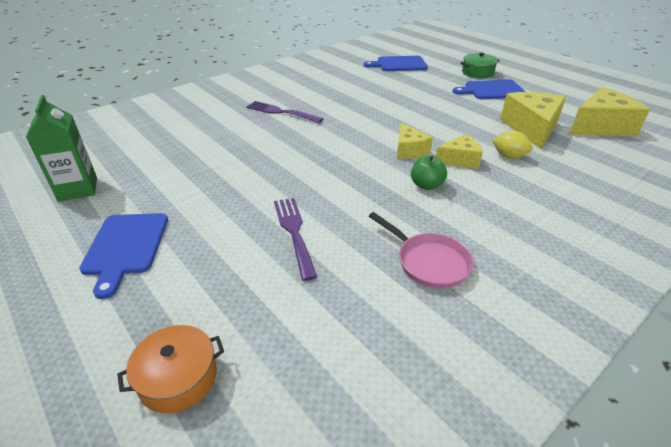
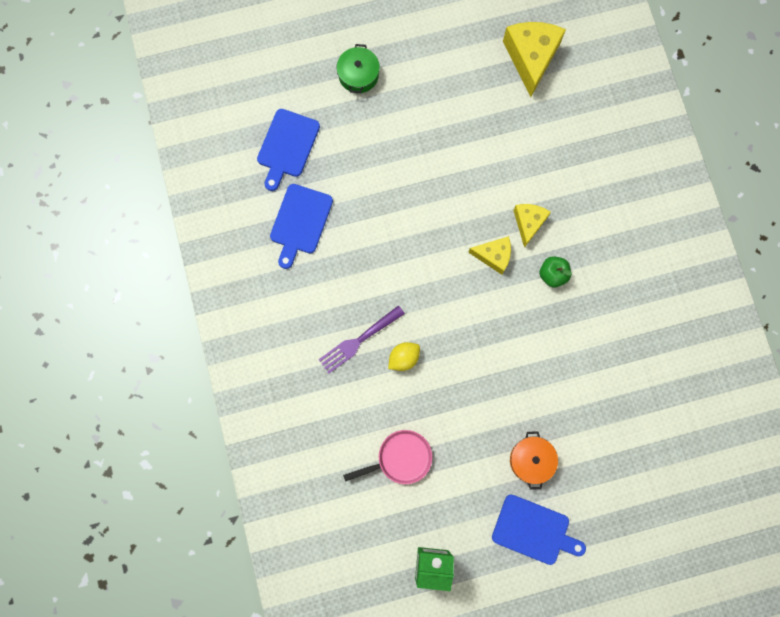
camera: 65 degrees left, 40 degrees up
orange pot [117,325,224,413] -> orange pot moved to [510,431,558,490]
purple fork [274,198,317,281] -> none
pink pan [369,212,474,289] -> pink pan moved to [343,430,432,484]
blue cutting board [453,79,526,99] -> blue cutting board moved to [270,184,333,269]
yellow lemon [492,131,533,159] -> yellow lemon moved to [388,342,420,371]
yellow cheese [500,92,566,149] -> none

